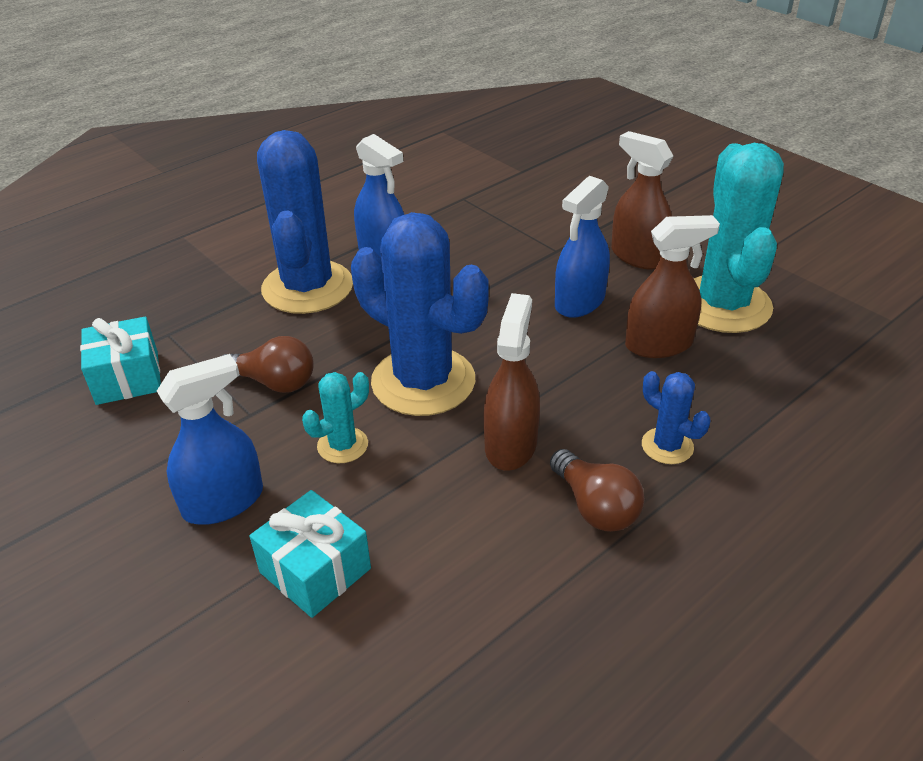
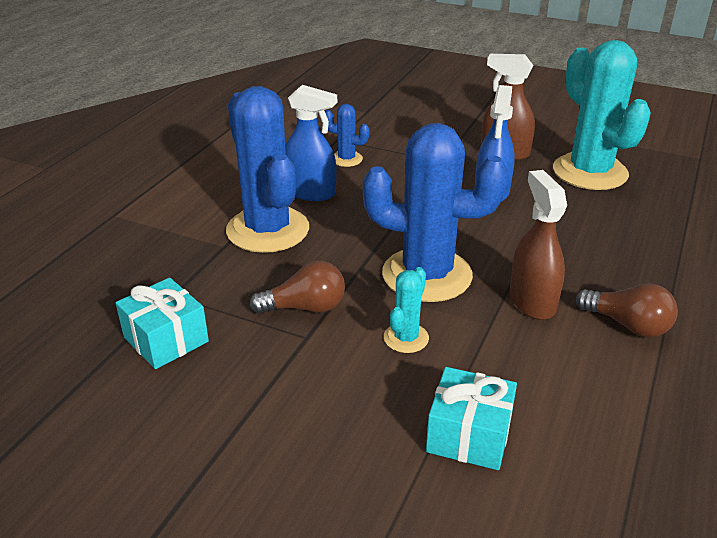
camera: 25 degrees left, 5 degrees down
blue spray bottle [157,354,263,525] -> none
brown spray bottle [625,215,720,358] -> none
blue cactus [642,371,710,464] -> blue cactus moved to [325,104,370,167]

